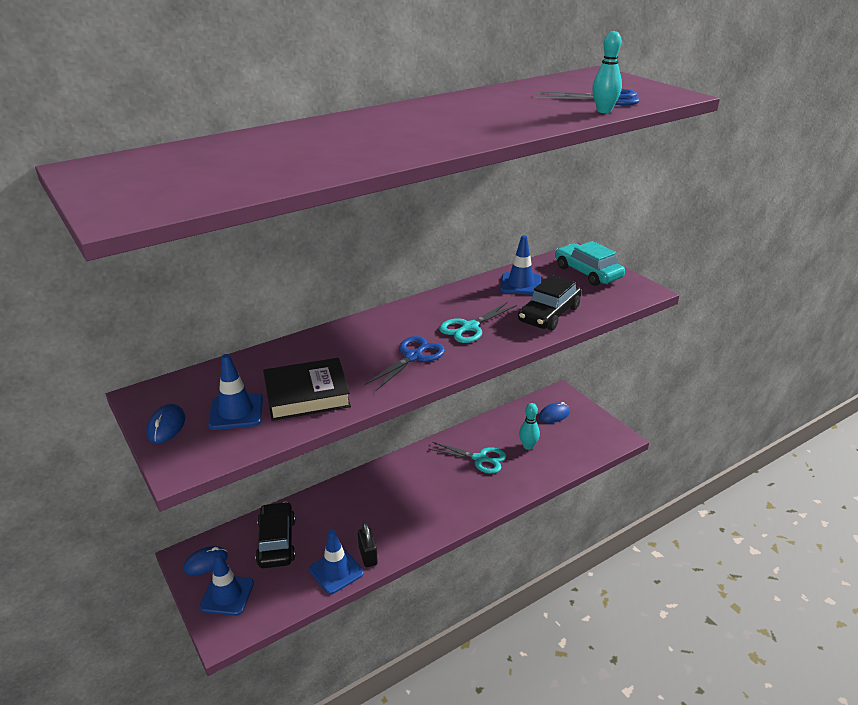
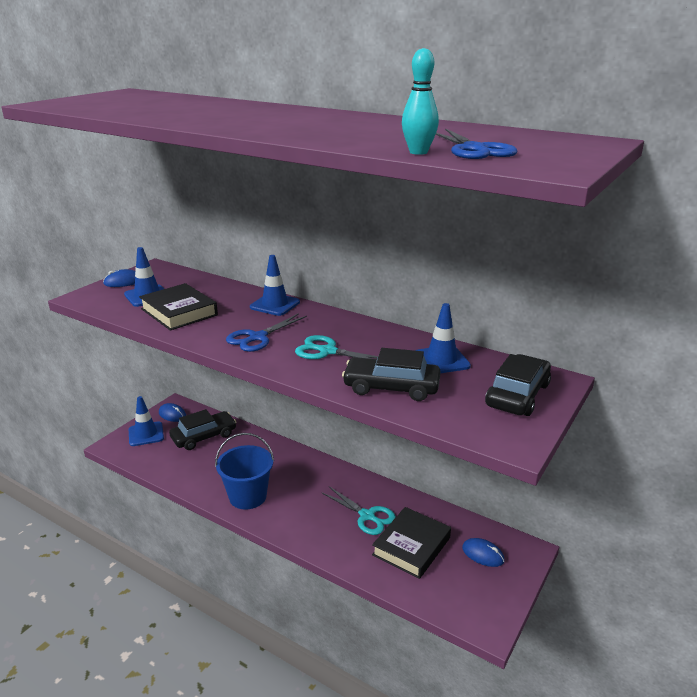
camera: 65 degrees right, 5 degrees down
blue traffic cone [309,529,364,594] -> blue traffic cone moved to [250,255,300,316]
black padlock [358,522,378,567] -> none
blue scissors [365,336,445,391] -> blue scissors turned 120 degrees clockwise [226,313,307,352]
turquoise scissors [428,442,506,474] -> turquoise scissors turned 45 degrees counterclockwise [321,487,396,535]
turquoise bowling pin [519,403,540,450] -> black book [372,507,451,579]
turquoise car [555,241,625,286] -> black car [485,354,551,416]
none -> blue bucket [215,433,274,510]

